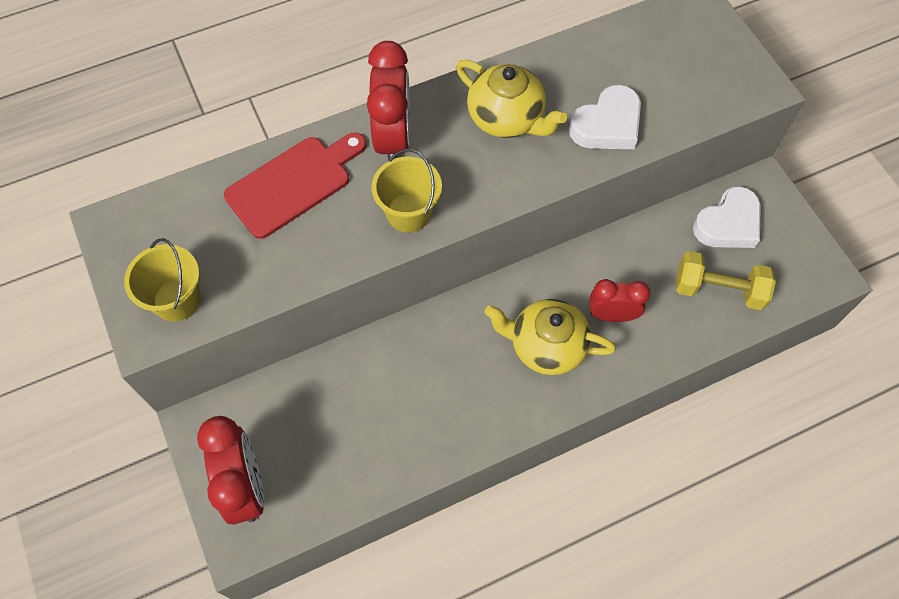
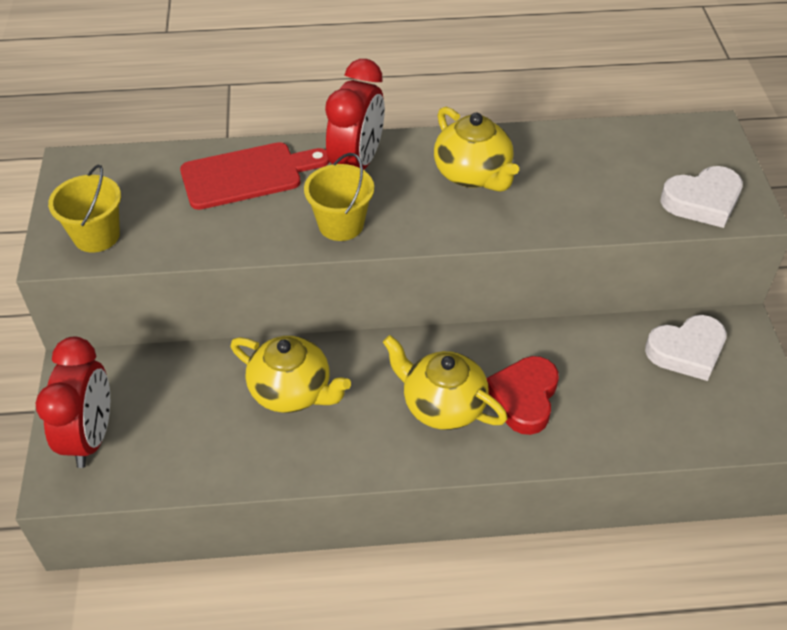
camera: 20 degrees right, 15 degrees down
white heart [569,85,641,149] -> white heart moved to [660,166,743,228]
red clock [590,279,651,322] -> red heart [486,356,559,435]
yellow dumbbell [676,251,776,310] -> none
none -> yellow teapot [231,336,351,413]

